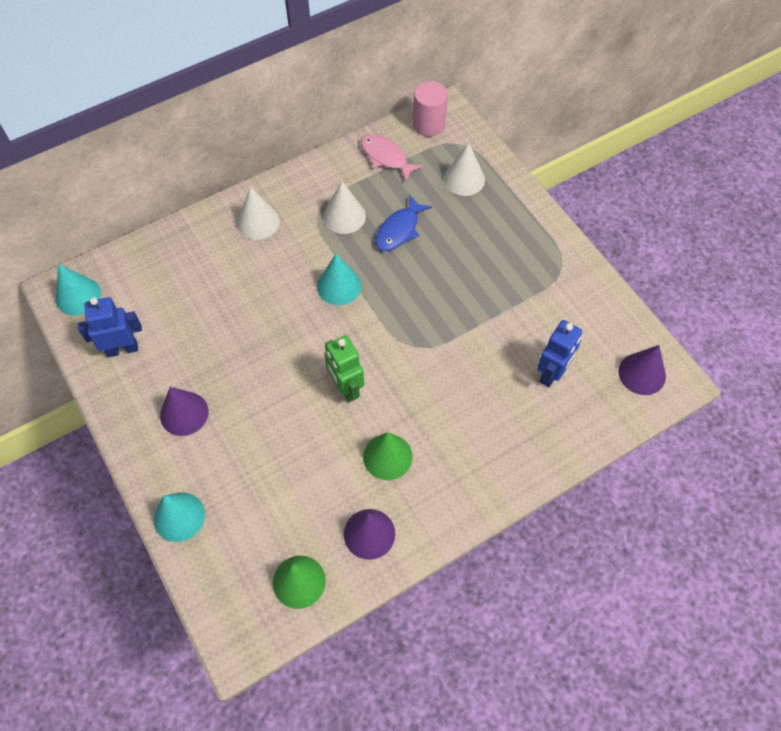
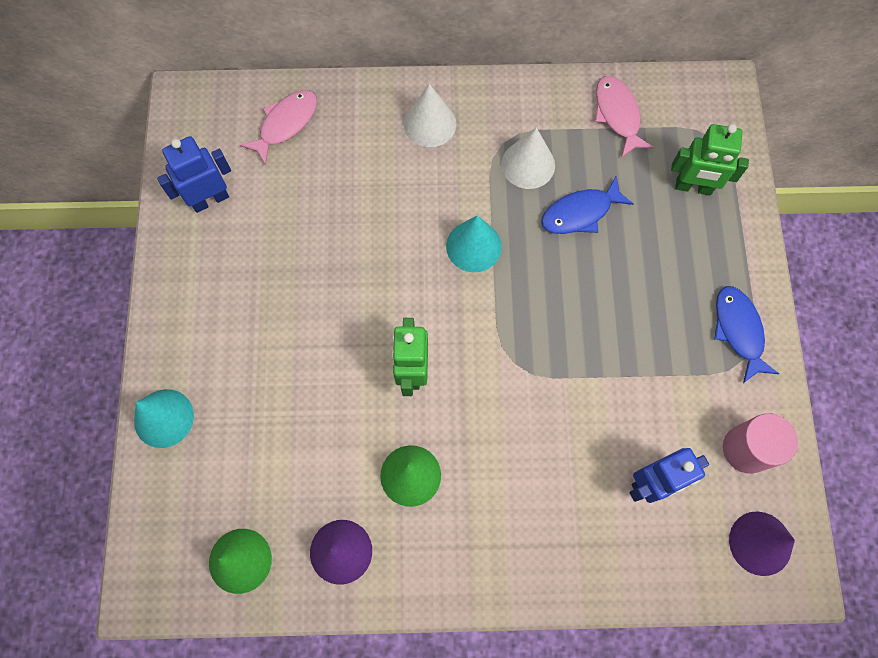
camera: 30 degrees right, 10 degrees up
turquoise cone [56,264,101,316] -> none
blue robot [77,297,142,357] -> blue robot turned 45 degrees counterclockwise [157,136,231,213]
purple cone [160,387,209,436] -> none
pink cylinder [413,81,448,137] -> pink cylinder moved to [723,413,798,474]
white cone [444,142,485,196] -> green robot [671,124,749,195]
none -> pink fish [240,90,317,166]
none -> blue fish [714,286,779,383]

